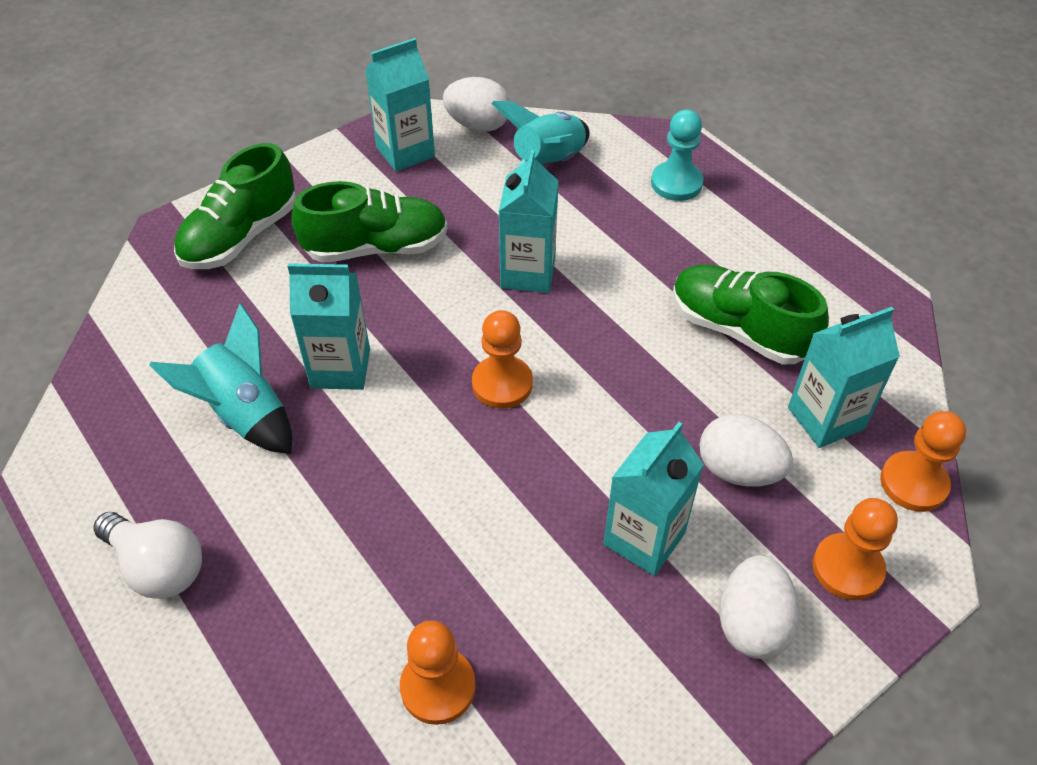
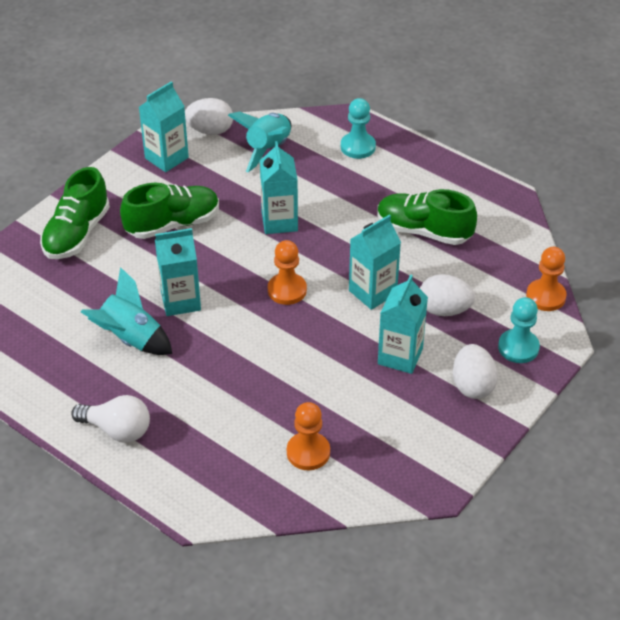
camera: 15 degrees left, 5 degrees down
turquoise carton [788,307,900,448] -> turquoise carton moved to [349,215,401,310]
orange pawn [813,498,898,600] -> turquoise pawn [498,297,540,363]

